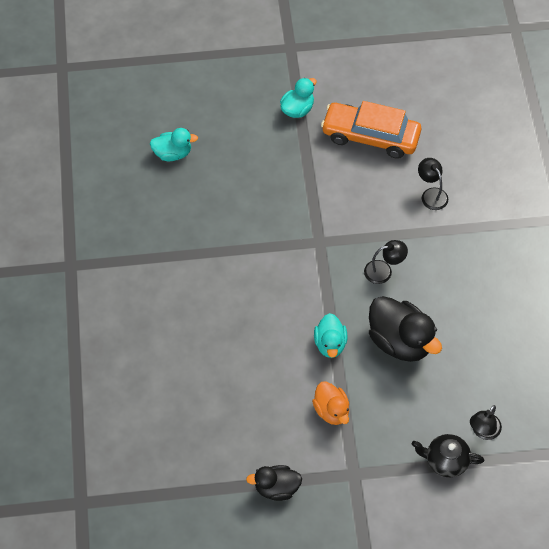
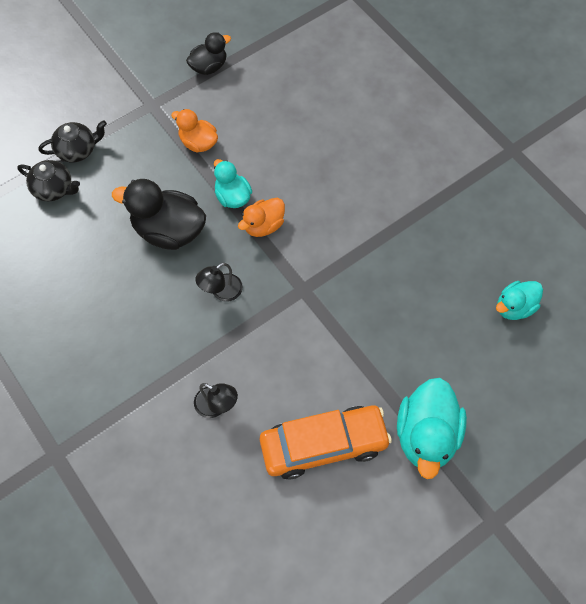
camera: 150 degrees right, 5 degrees up
turquoise duck [280,78,317,118] -> turquoise duck [397,378,467,479], size x1.69
black lamp [470,405,502,440] -> black teapot [17,160,80,201]
none -> orange duck [238,198,285,237]

